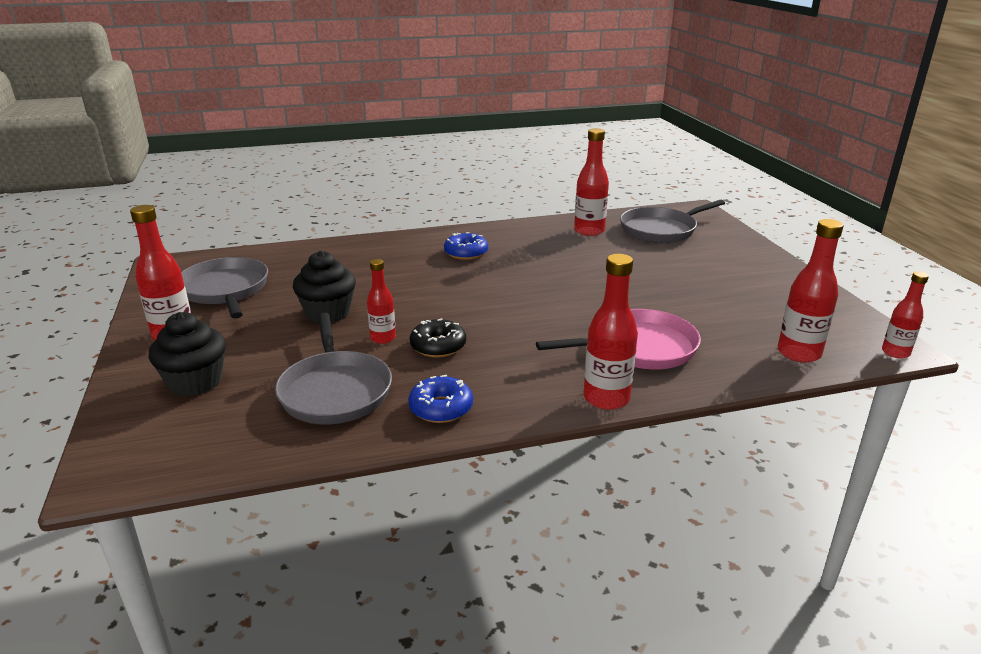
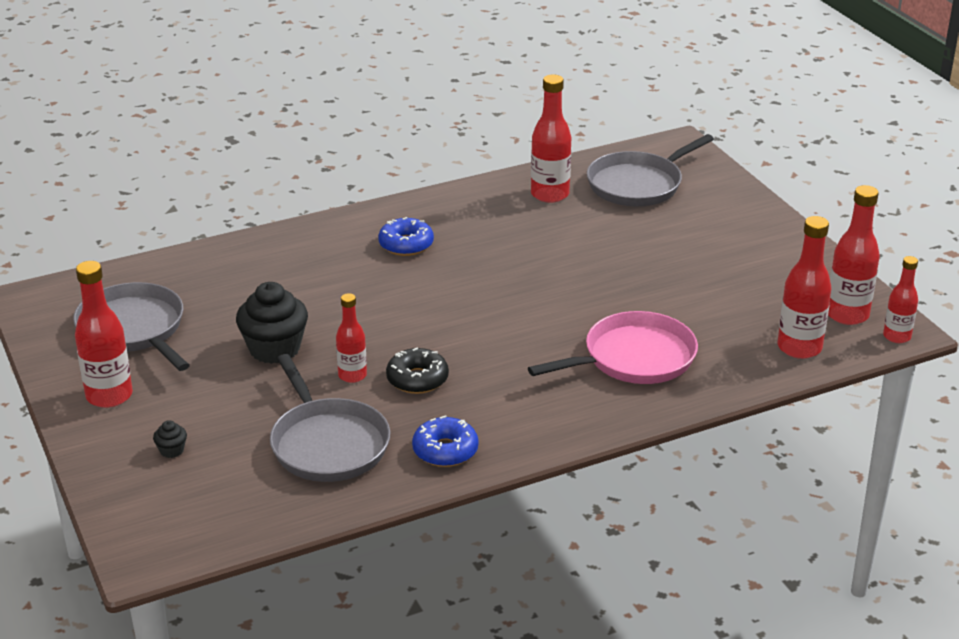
camera: 10 degrees left, 5 degrees up
black cupcake [148,312,226,397] -> black cupcake [153,420,187,458], size x0.43
red bottle [584,254,638,410] -> red bottle moved to [828,185,880,325]

